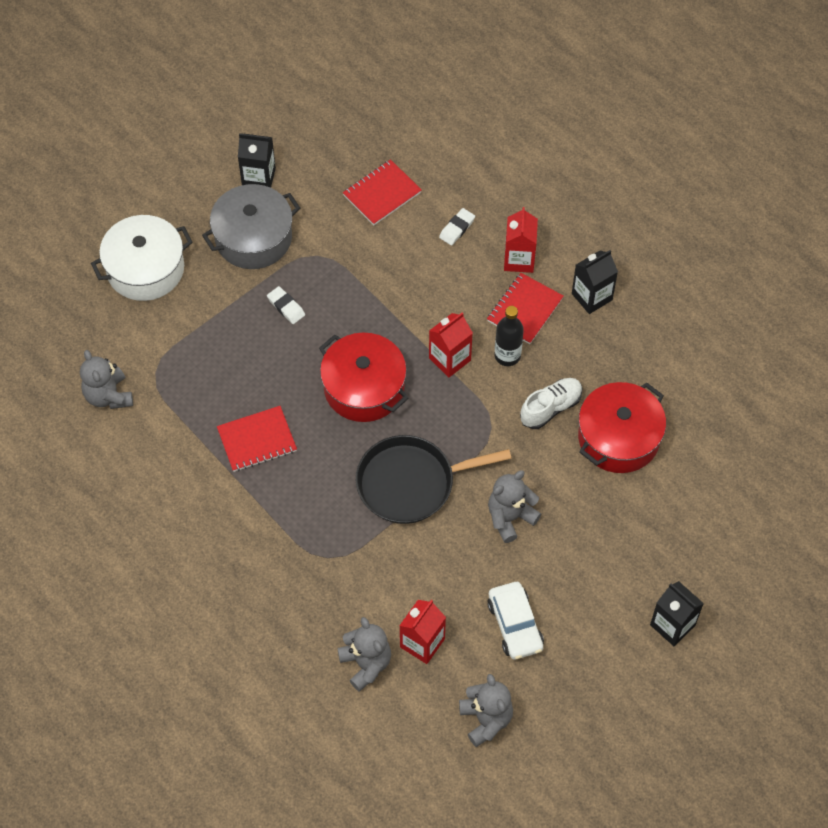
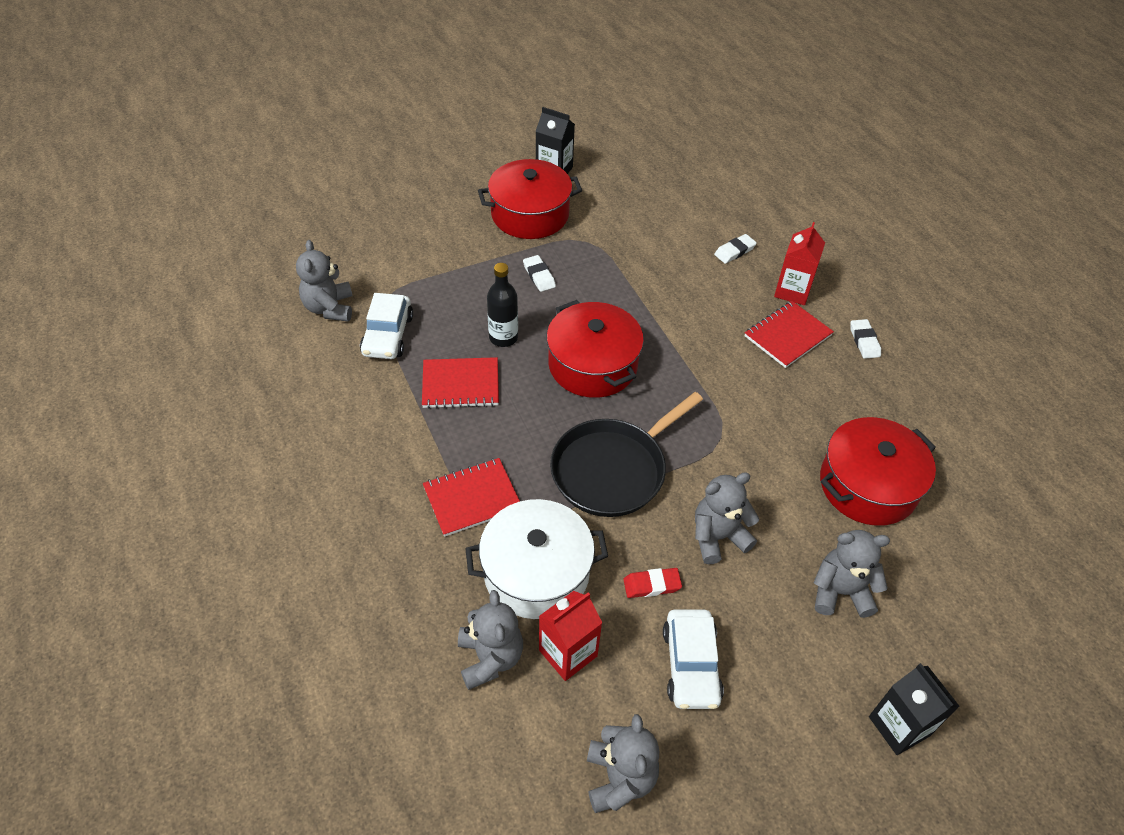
camera: 15 degrees right, 10 degrees down
white pot [91,215,193,301] -> white pot moved to [465,499,608,619]
grey pot [202,184,300,269] -> red pot [478,159,582,239]
red notebook [343,159,422,225] -> red notebook moved to [423,458,520,537]
black pan [356,435,512,524] -> black pan turned 45 degrees counterclockwise [550,392,703,517]
red carton [429,312,473,377] -> none
black bottle [495,306,524,366] -> black bottle moved to [487,263,518,347]
white shoe [520,378,583,429] -> none
black carton [572,250,618,314] -> white eraser [850,319,881,359]
none -> white car [360,293,413,359]
none -> red eraser [623,568,682,598]
none -> grey teddy bear [813,530,890,618]

